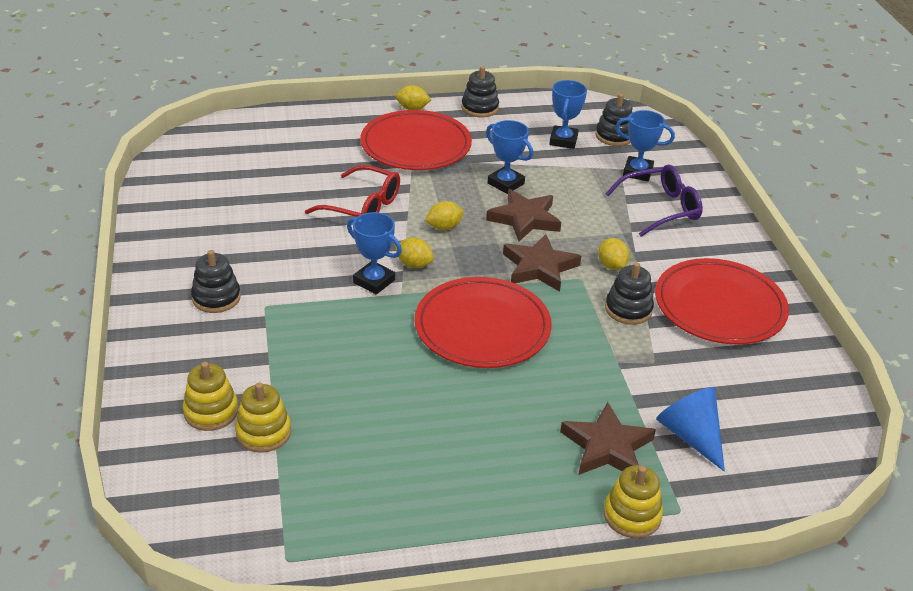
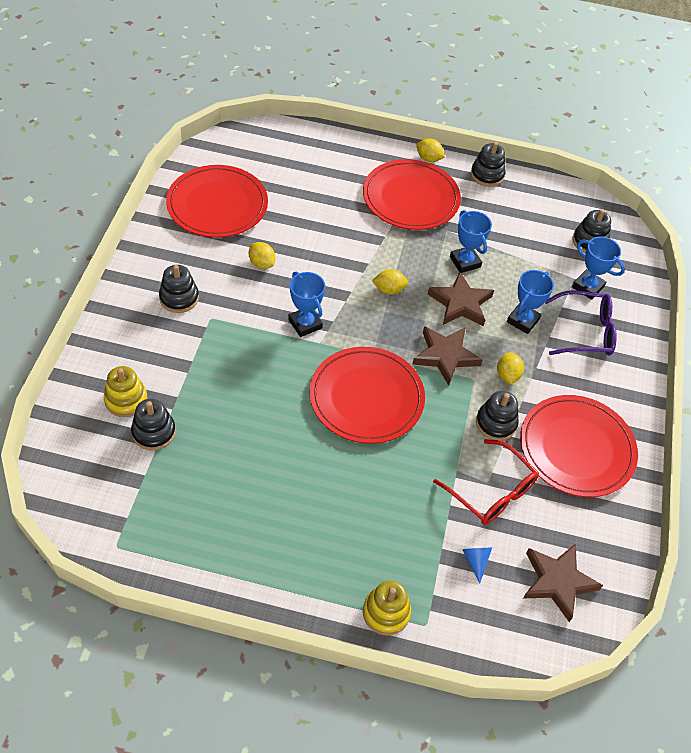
camera: 20 degrees right, 15 degrees up
yellow stacking toy [235,383,291,453] -> black stacking toy [131,399,176,450]
red glasses [305,165,400,217] -> red glasses moved to [433,439,539,525]
yellow lemon [395,238,434,268] -> yellow lemon moved to [249,242,275,269]
blue trophy [549,80,587,149] -> blue trophy moved to [507,270,554,334]
brown star [560,402,656,475] -> brown star moved to [523,543,603,622]
blue cone [656,387,725,472] -> blue cone [462,548,492,583], size x0.53
none -> red plate [166,165,268,238]

